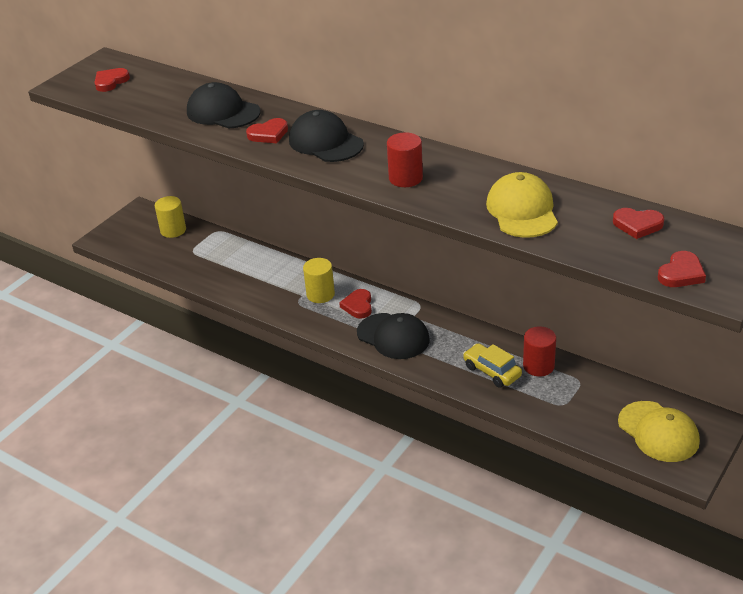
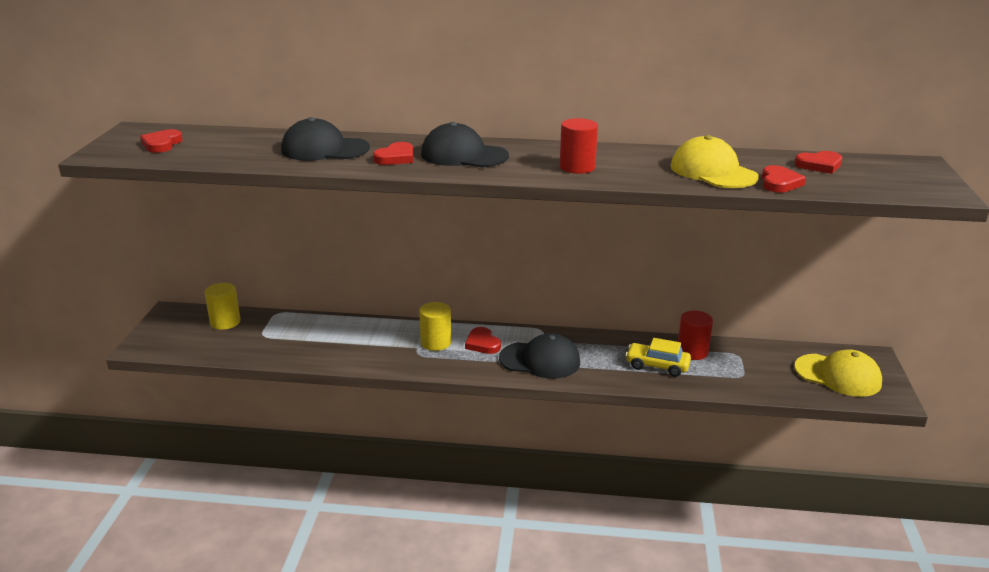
camera: 30 degrees left, 10 degrees down
red heart [658,251,706,287] -> red heart moved to [762,165,806,192]

